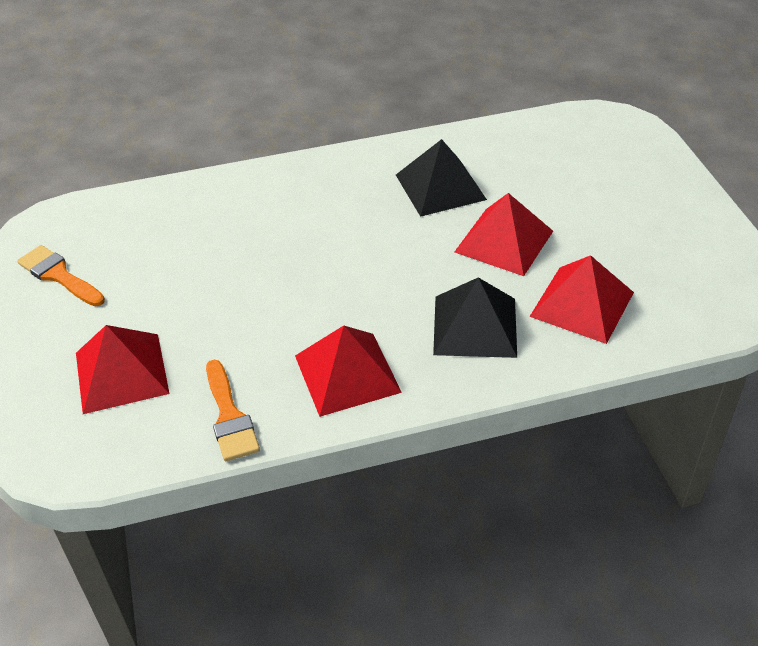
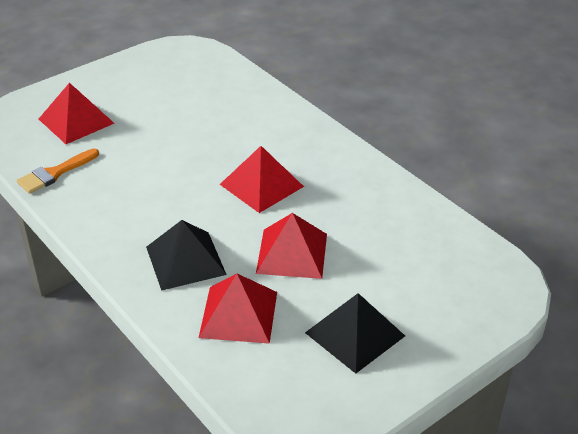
camera: 65 degrees right, 5 degrees down
orange brush [17,245,105,307] -> none
red pyramid [295,326,402,417] -> red pyramid moved to [220,146,304,213]
black pyramid [396,139,487,217] -> black pyramid moved to [305,293,405,374]

